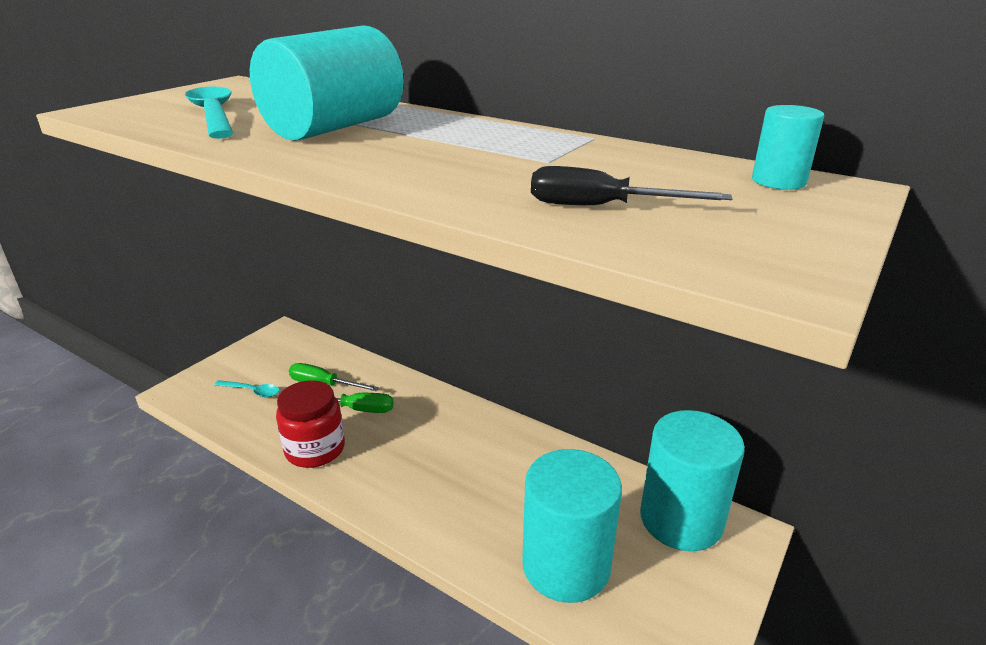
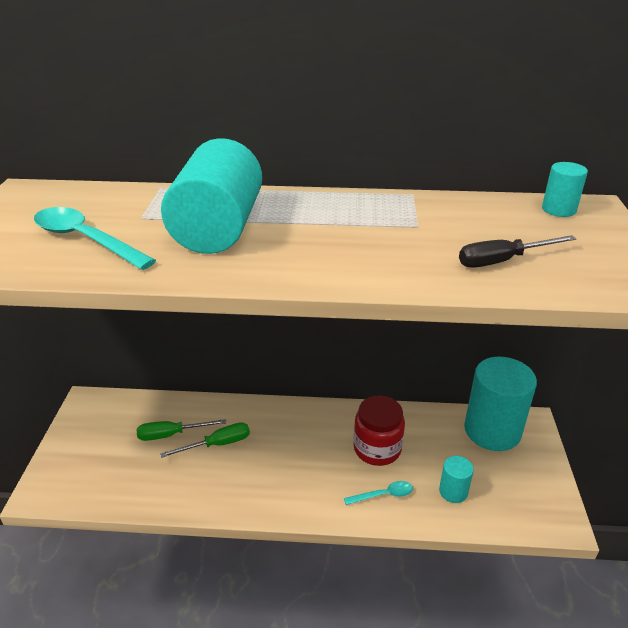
camera: 30 degrees left, 5 degrees up
turquoise spoon [214,380,279,397] -> turquoise spoon moved to [344,481,413,505]
red jar [276,380,345,468] -> red jar moved to [354,396,405,466]
turquoise cylinder [522,449,622,603] -> turquoise cylinder [439,456,474,503], size x0.46

